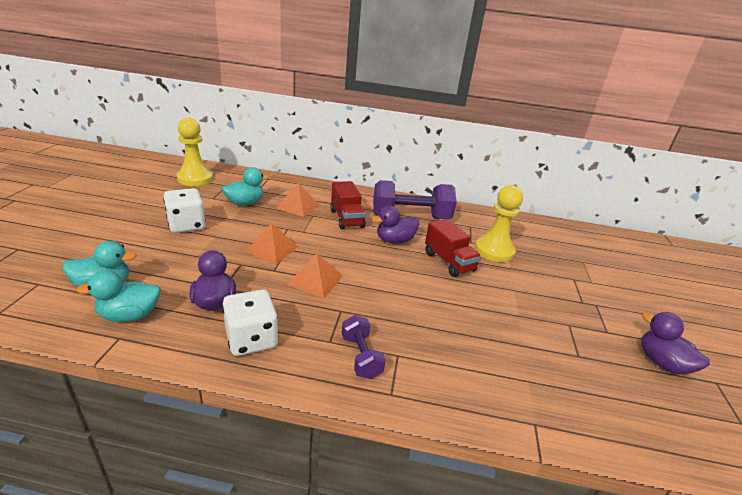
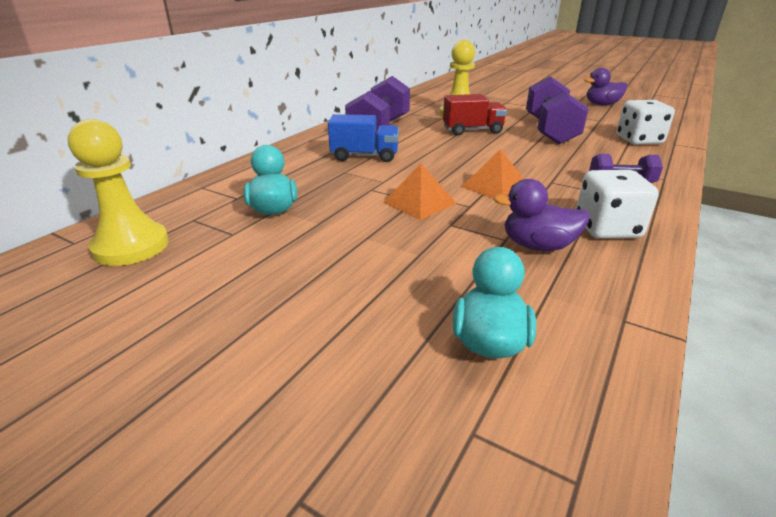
camera: 65 degrees left, 0 degrees up
turquoise duck [76,270,161,322] -> none
white dice [163,188,206,233] -> white dice moved to [617,100,675,145]
orange pyramid [276,183,319,217] -> none
red truck [330,181,366,229] -> blue truck [328,114,399,162]
purple duck [372,206,420,244] -> none
none -> purple dumbbell [526,76,588,144]

